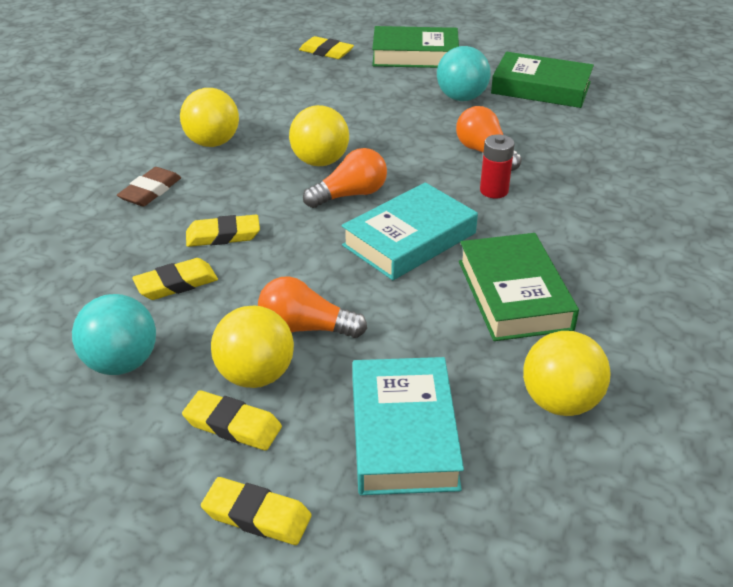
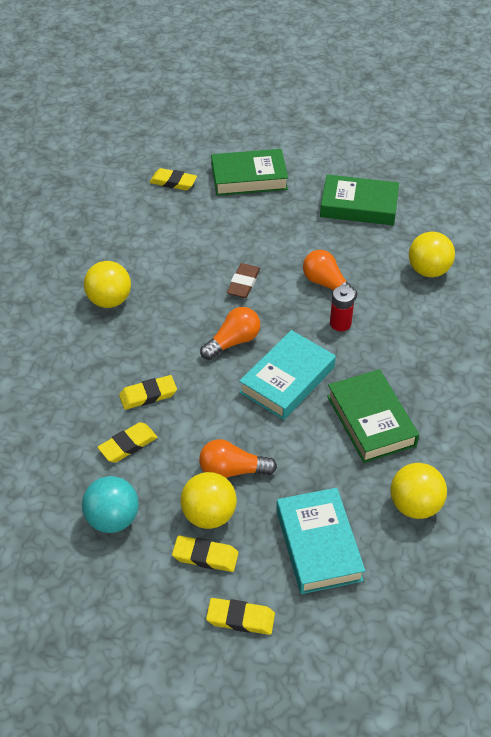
camera: 10 degrees left, 10 degrees up
brown eraser [117,167,181,207] -> brown eraser moved to [227,263,260,298]
yellow ball [289,105,349,166] -> yellow ball moved to [409,232,455,277]
turquoise ball [437,46,491,101] -> none

